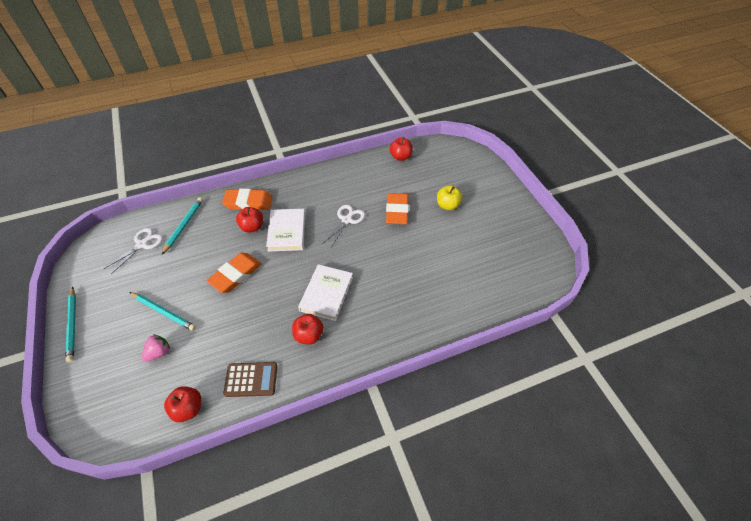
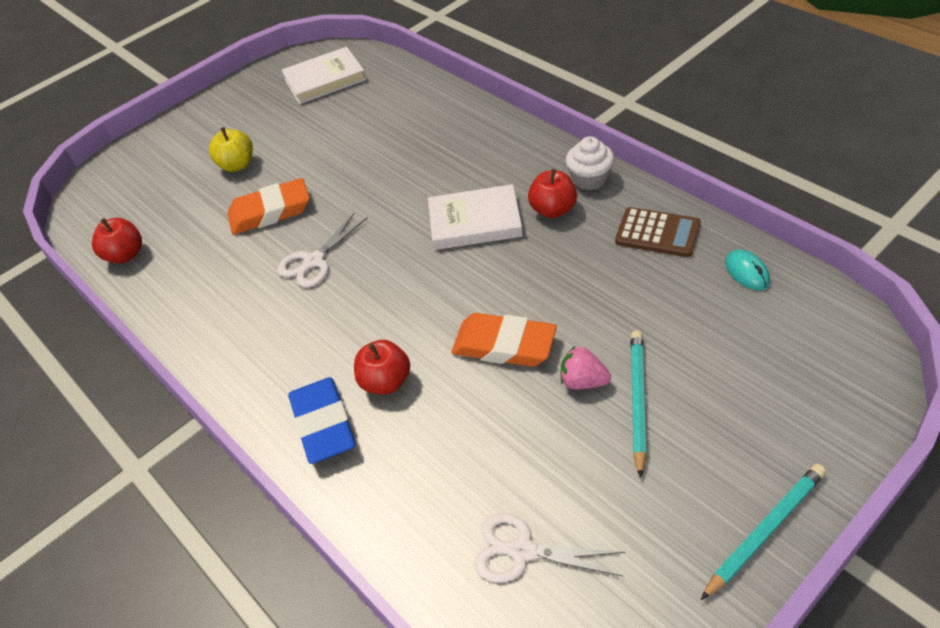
camera: 105 degrees left, 5 degrees down
pink strawberry [142,334,170,362] -> pink strawberry moved to [560,346,611,389]
turquoise pencil [162,197,203,255] -> none
red apple [164,386,201,422] -> turquoise mouse [725,249,770,290]
orange eraser [222,189,273,210] -> blue eraser [288,377,356,464]
brown calculator [223,362,277,397] -> brown calculator turned 135 degrees clockwise [615,207,701,257]
white book [266,209,305,252] -> white book moved to [281,47,366,104]
white scissors [322,205,365,248] -> white scissors turned 60 degrees counterclockwise [277,213,368,287]
none -> white cupcake [566,136,614,190]

